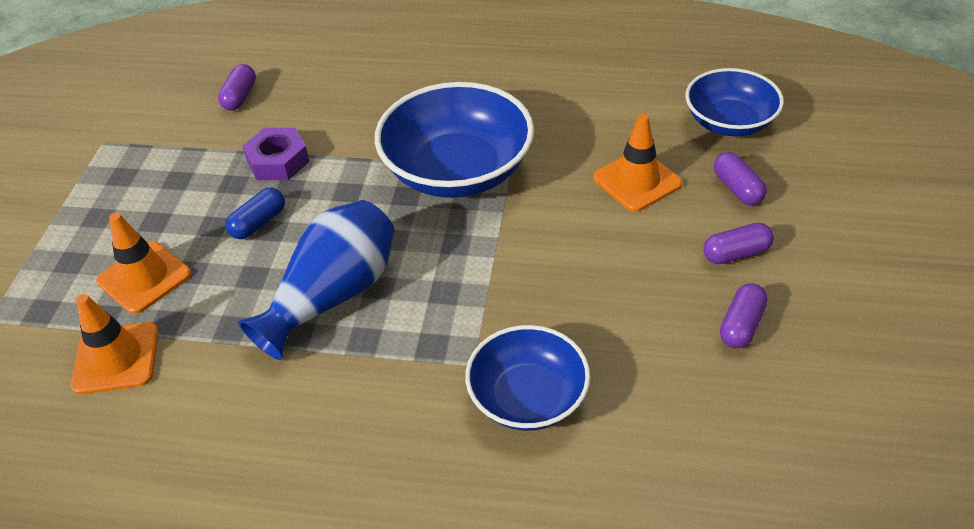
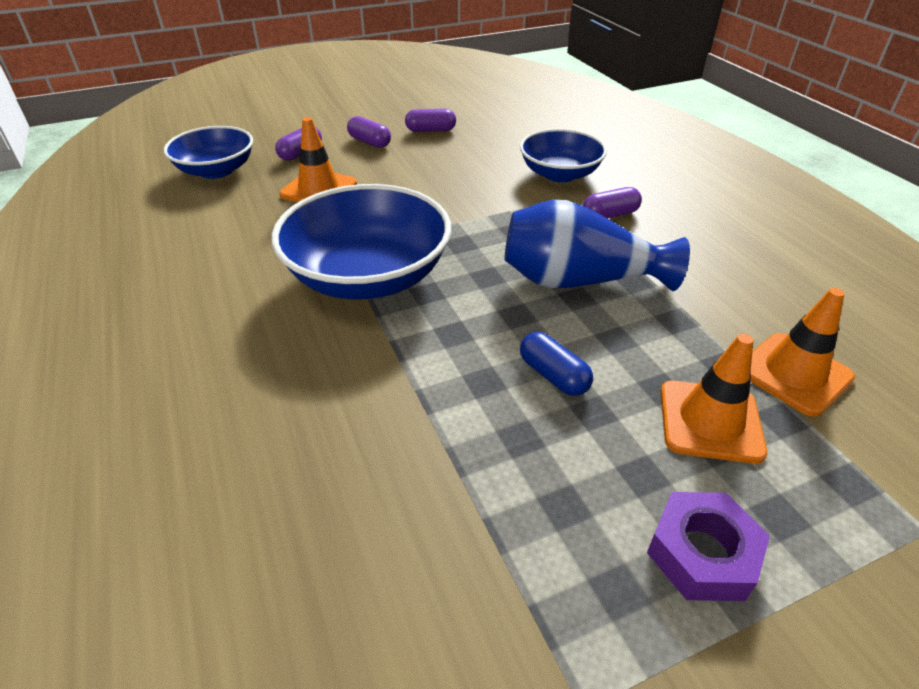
camera: 125 degrees left, 5 degrees down
purple capsule [218,64,256,111] -> purple capsule moved to [583,187,642,218]
blue capsule [226,188,285,239] -> blue capsule turned 45 degrees clockwise [520,332,593,396]
purple nut [242,128,310,180] -> purple nut moved to [647,492,770,601]

